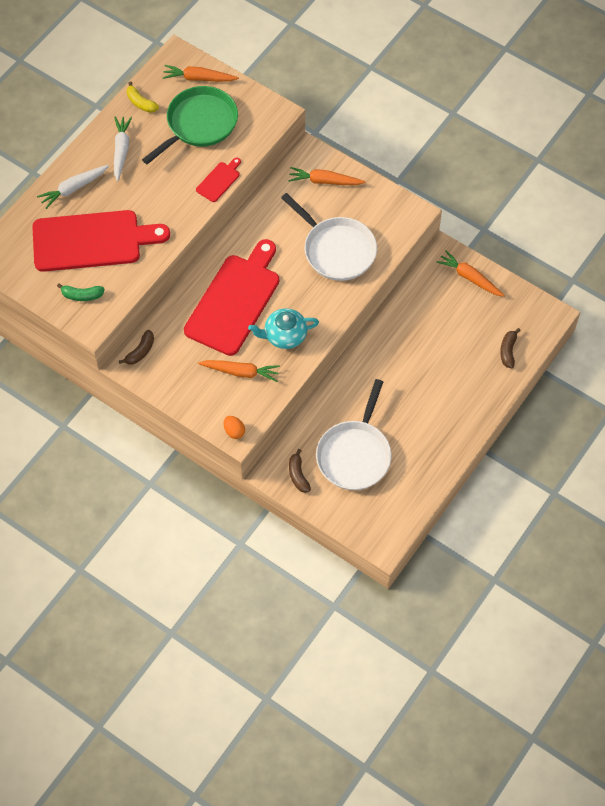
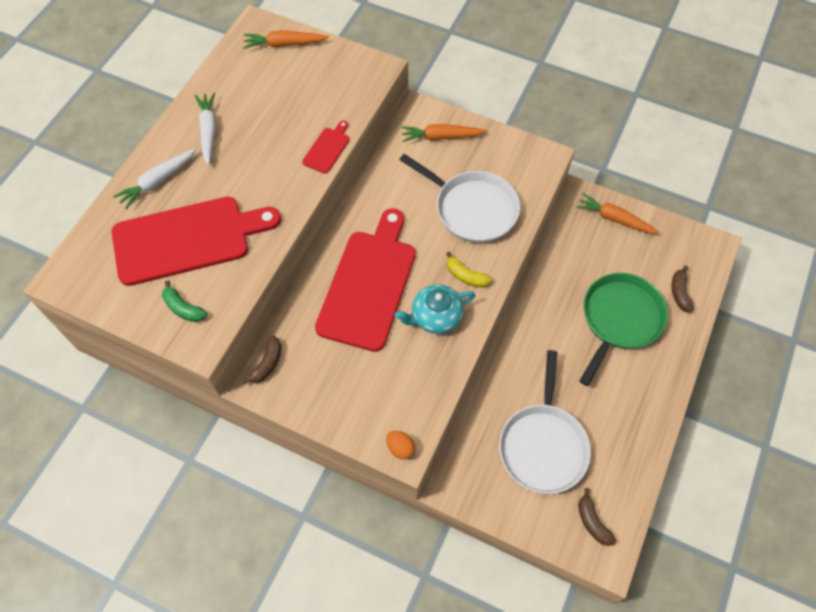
camera: 10 degrees left, 0 degrees up
green banana [57,283,105,301] -> green banana turned 45 degrees clockwise [162,280,207,322]
yellow banana [127,82,159,113] -> yellow banana moved to [446,252,492,288]
green pan [142,86,238,164] -> green pan moved to [579,273,668,386]
orange carrot [198,360,280,382] -> none
brown banana [289,449,311,493] -> brown banana moved to [578,488,616,546]

